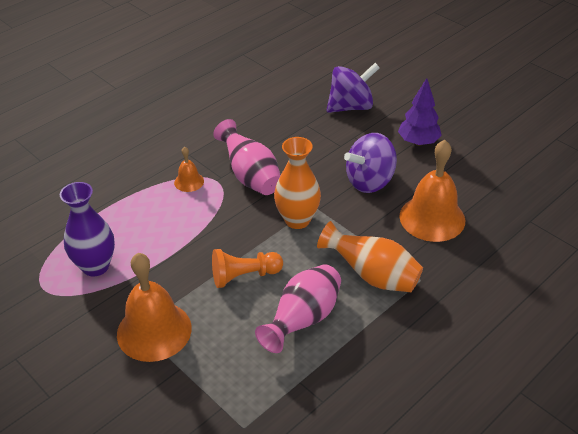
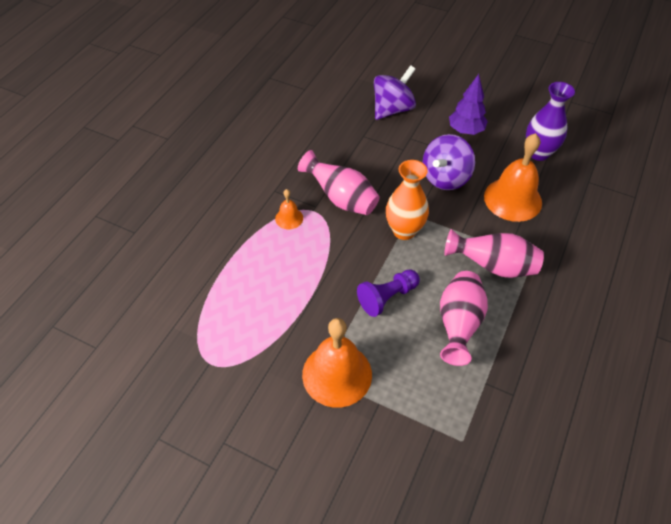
camera: 20 degrees left, 10 degrees up
purple vase [60,182,115,277] -> purple vase moved to [526,82,575,161]
orange pawn [212,249,283,288] -> purple pawn [357,269,420,317]
orange vase [317,221,423,292] -> pink vase [444,229,544,278]

